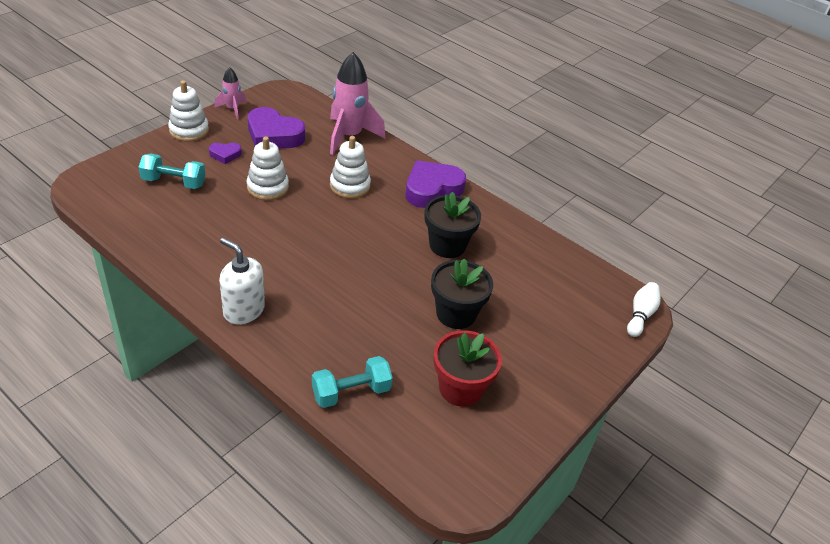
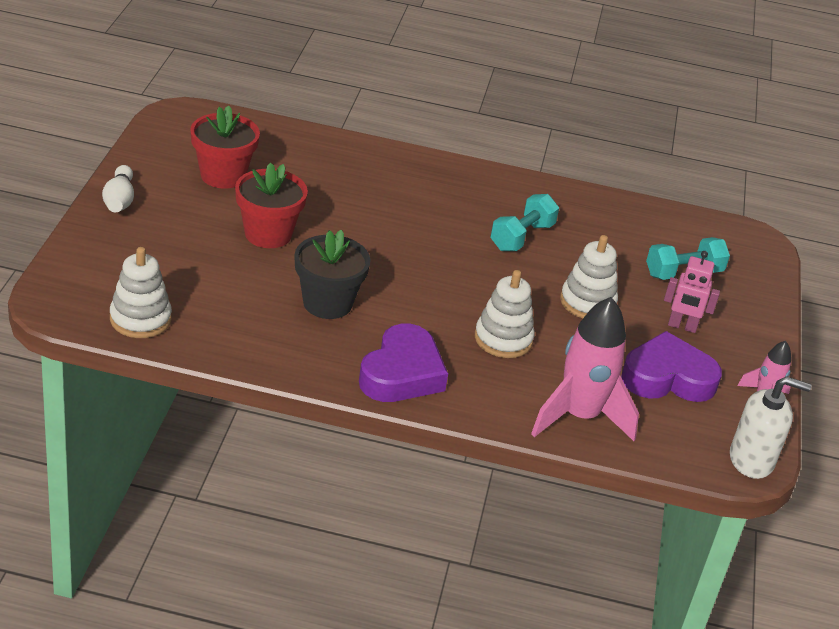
camera: 150 degrees right, 5 degrees down
white stacking toy [168,80,209,142] -> white stacking toy moved to [110,247,172,338]
purple heart [209,143,242,164] -> pink robot [664,251,720,333]
white soap dispenser [219,238,265,325] -> white soap dispenser moved to [730,376,812,479]
turquoise dumbbell [312,356,393,408] -> turquoise dumbbell moved to [490,194,559,251]
black flower pot [431,259,493,329] -> red flower pot [235,162,308,248]
white bowling pin [627,282,661,337] -> white bowling pin moved to [102,165,134,212]

